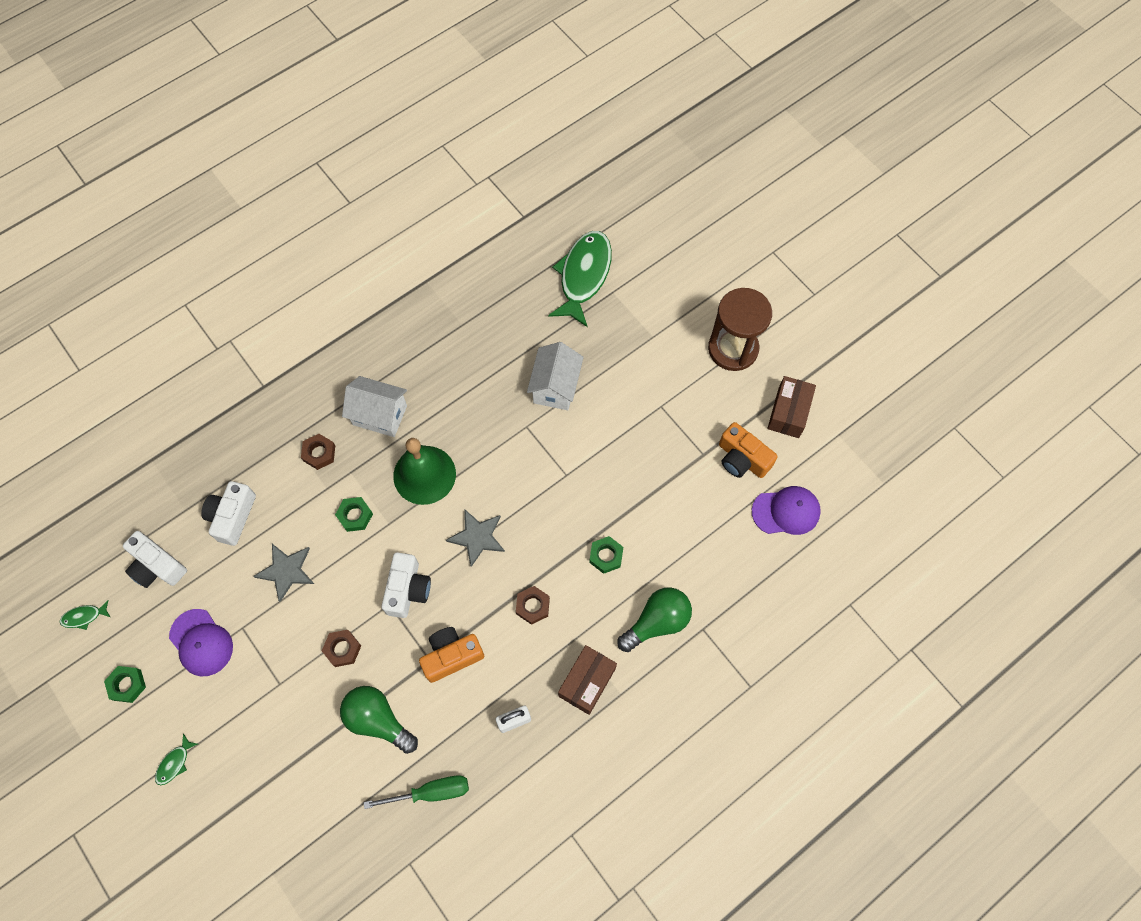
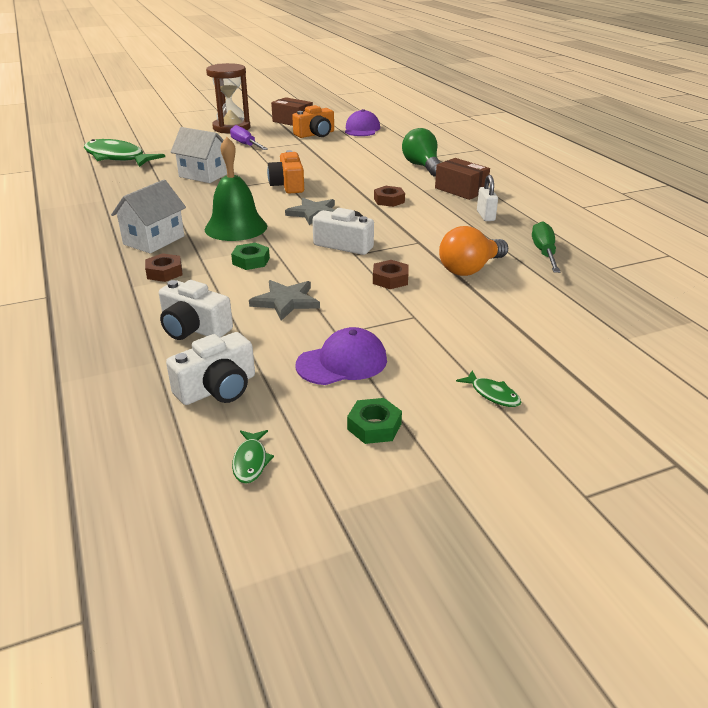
camera: 75 degrees left, 35 degrees down
green light bulb [340,686,418,754] -> orange light bulb [439,226,508,276]
orange camera [419,627,484,683] -> orange camera moved to [267,150,304,194]
green nut [589,536,623,574] -> none
none -> purple screwdriver [230,125,268,150]

